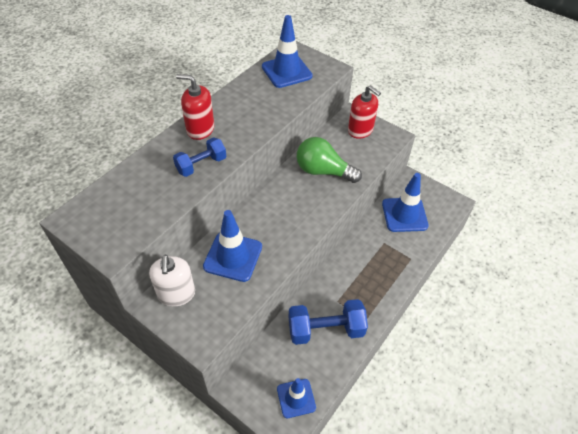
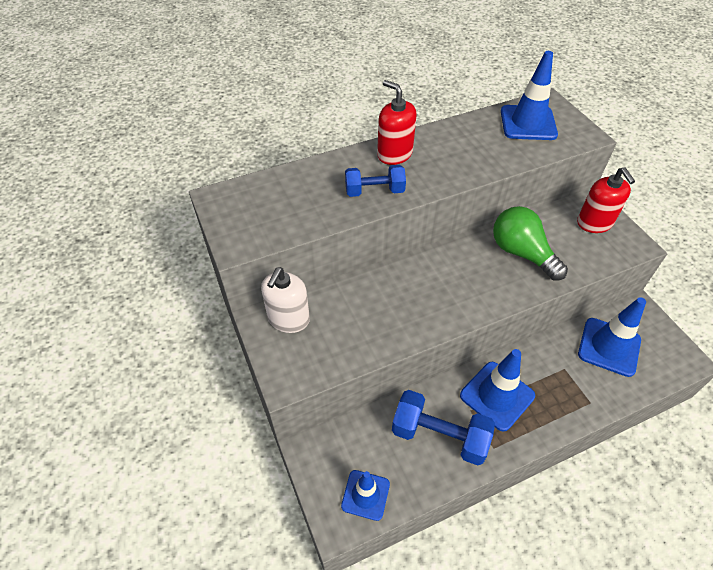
camera: 30 degrees right, 0 degrees up
blue traffic cone [203,210,262,282] -> blue traffic cone moved to [460,349,535,432]

